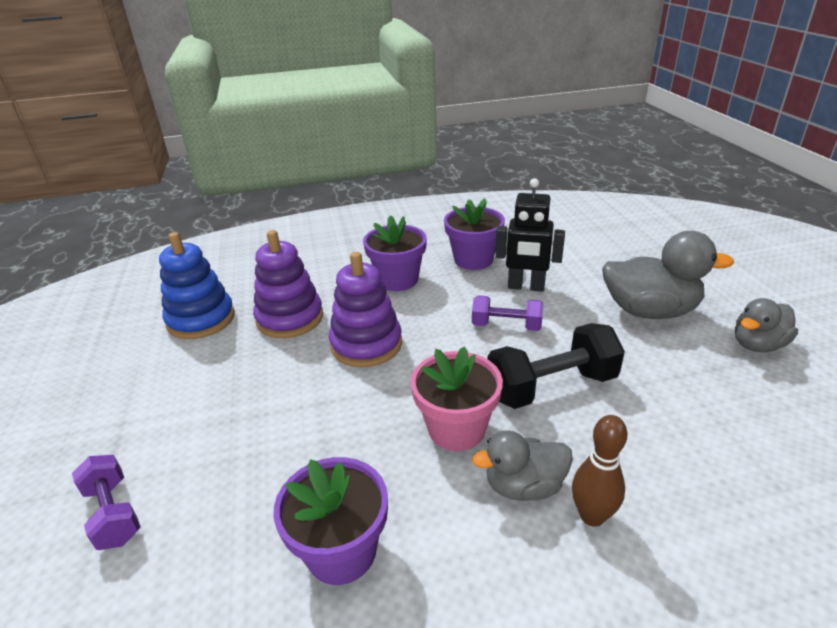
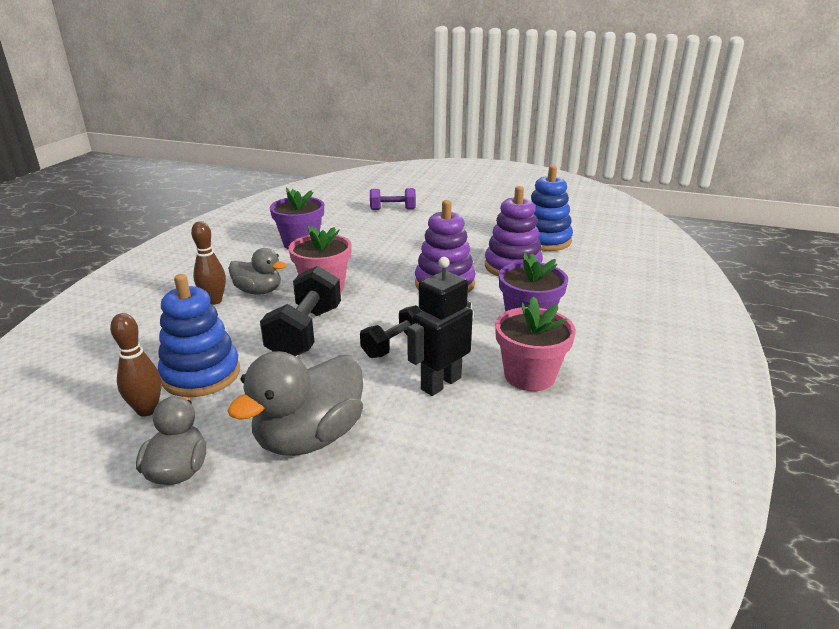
camera: 120 degrees right, 5 degrees down
purple flower pot [444,198,505,270] -> pink flower pot [495,296,576,391]
purple dumbbell [472,296,543,331] -> black dumbbell [360,305,422,358]
grey duck [472,430,573,501] -> grey duck turned 90 degrees clockwise [228,248,286,295]
none -> brown bowling pin [110,313,161,417]
none -> blue stacking toy [158,274,240,397]

